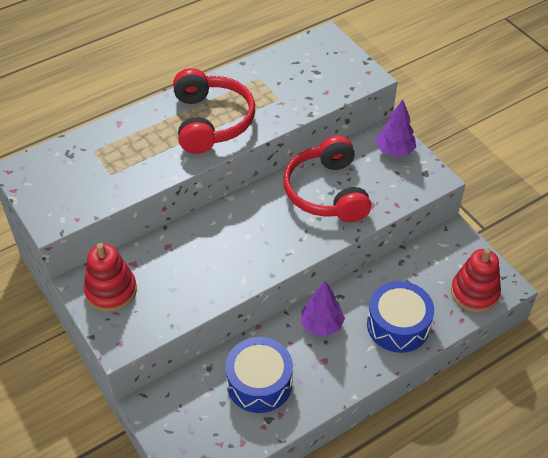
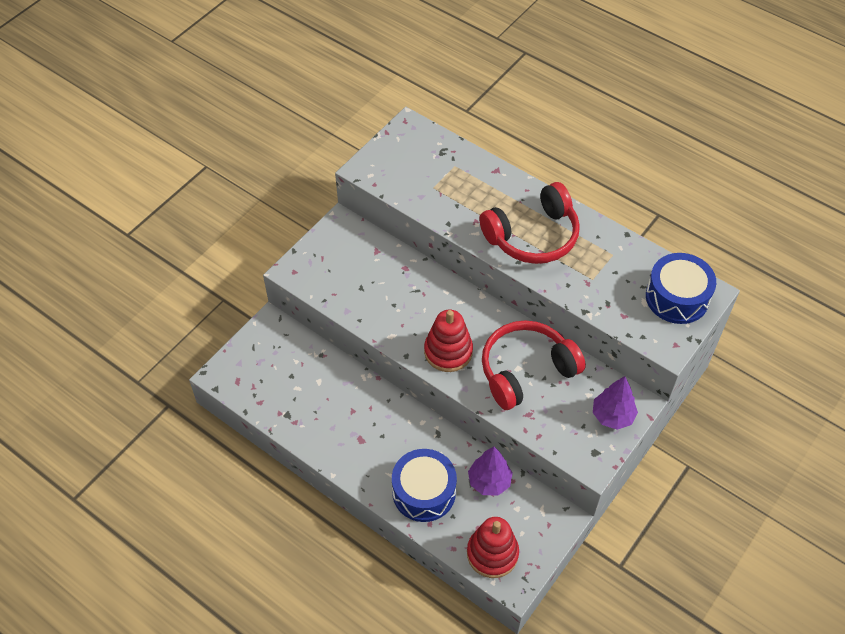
camera: 70 degrees right, 5 degrees up
red stacking toy [84,243,137,312] -> red stacking toy moved to [424,310,473,372]
blue drum [225,337,293,413] -> blue drum moved to [646,253,716,324]
purple tree [301,281,345,337] -> purple tree moved to [468,447,513,496]

